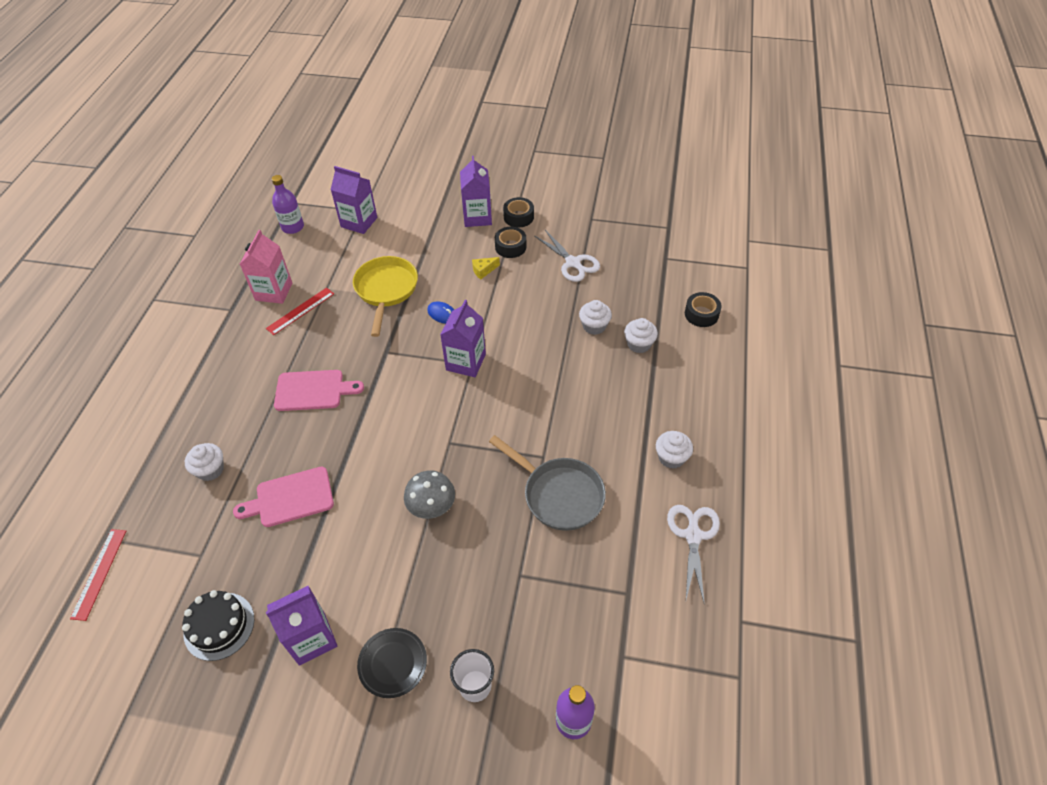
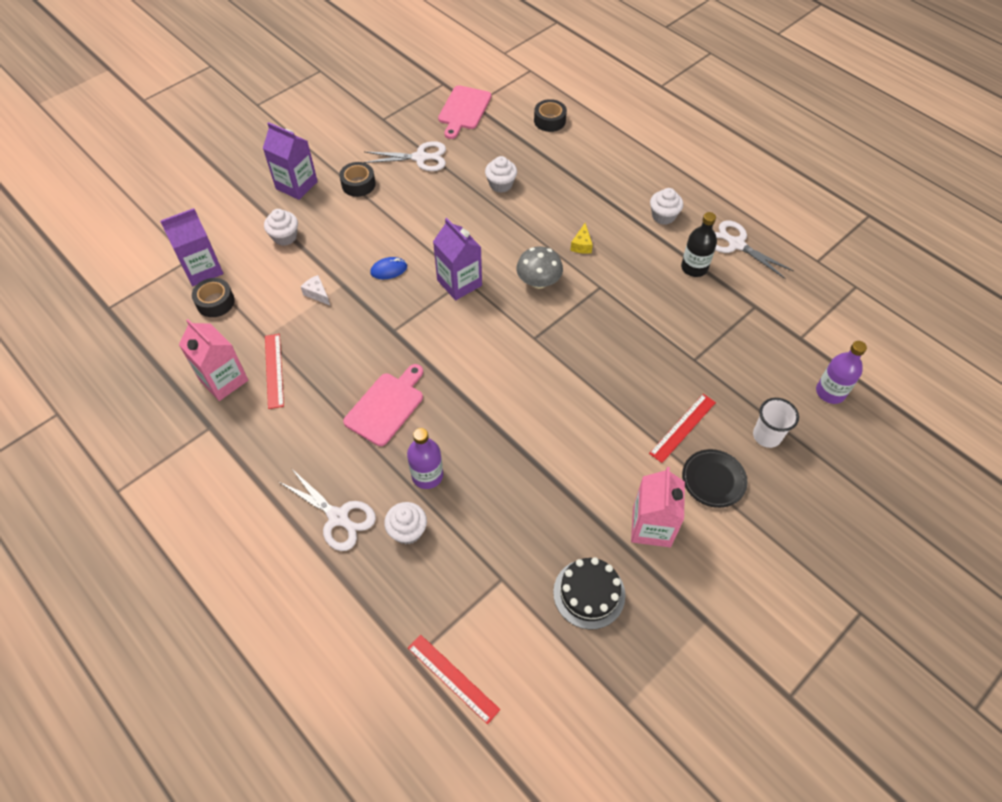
camera: 55 degrees left, 5 degrees up
pink cutting board [233,467,334,527] -> pink cutting board moved to [438,85,491,139]
purple carton [266,586,337,666] -> pink carton [631,467,685,547]
purple bottle [272,175,304,234] -> purple bottle moved to [407,428,443,489]
yellow pan [353,256,418,337] -> white cheese [301,275,330,305]
grey mushroom [404,470,455,519] -> grey mushroom moved to [516,246,563,289]
yellow cheese [472,257,500,280] -> yellow cheese moved to [570,223,593,254]
grey pan [489,435,606,531] -> none
black tape [503,197,534,227] -> black tape moved to [192,278,235,317]
white cupcake [624,318,658,353] -> white cupcake moved to [264,209,298,246]
none -> white scissors [279,468,376,551]
none -> red ruler [649,394,716,463]
none -> black bottle [681,212,717,277]

